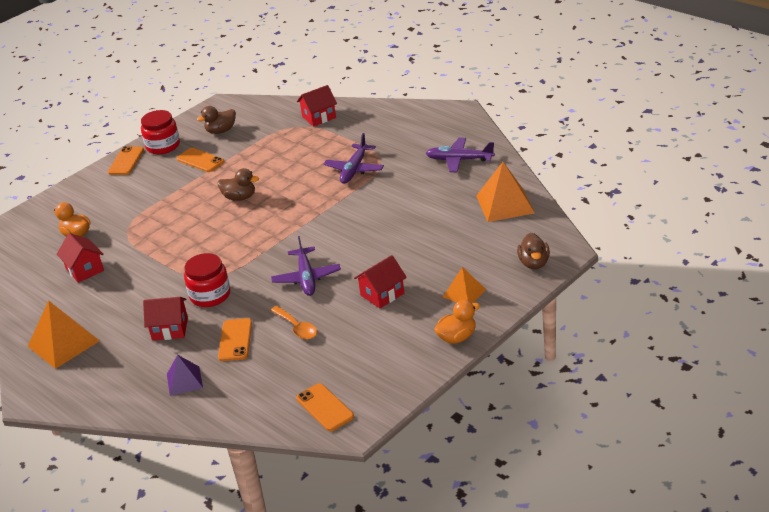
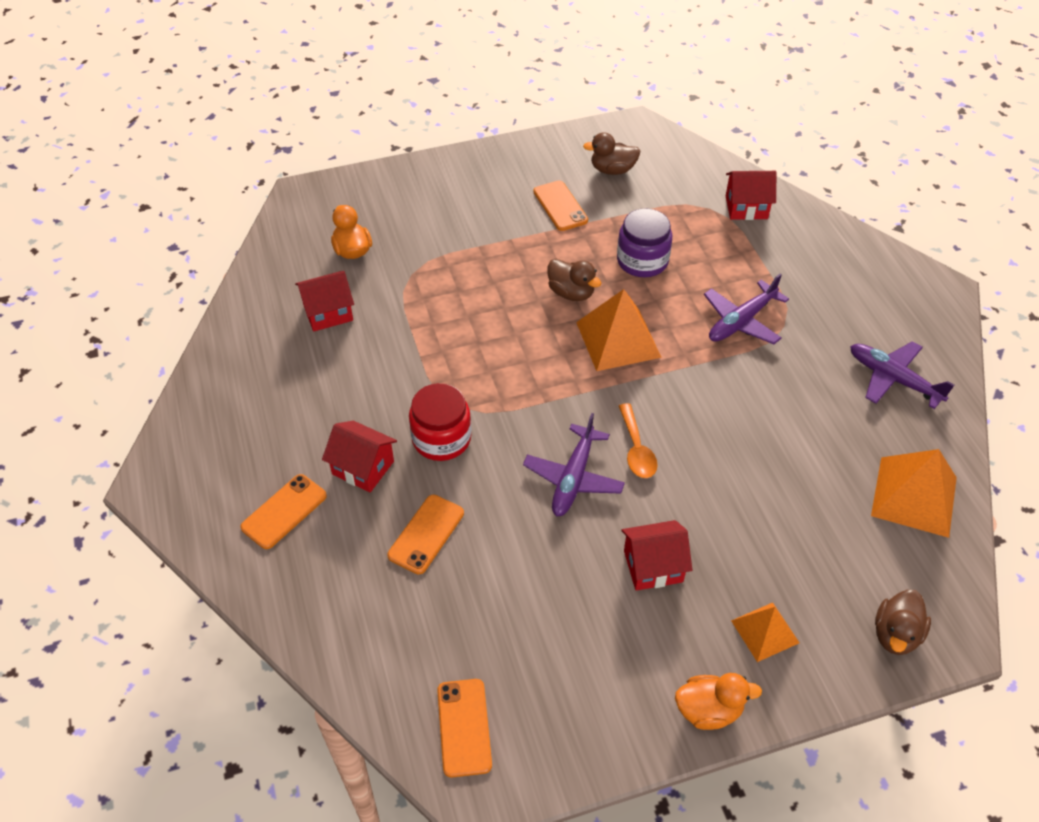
camera: 25 degrees right, 15 degrees up
orange pyramid [28,300,100,369] -> orange pyramid moved to [576,289,662,371]
red house [57,233,104,283] -> red house turned 75 degrees clockwise [295,271,354,332]
orange phone [108,146,144,175] -> orange phone moved to [240,474,327,549]
red jar [141,110,180,154] -> none
purple pyramid [167,355,203,396] -> none
orange spoon [271,306,317,339] -> orange spoon moved to [619,403,658,478]
none -> purple jar [617,209,672,277]

